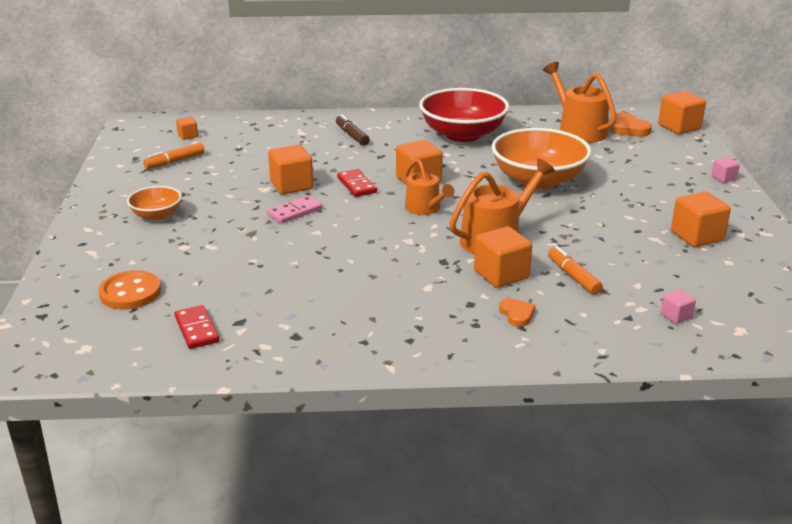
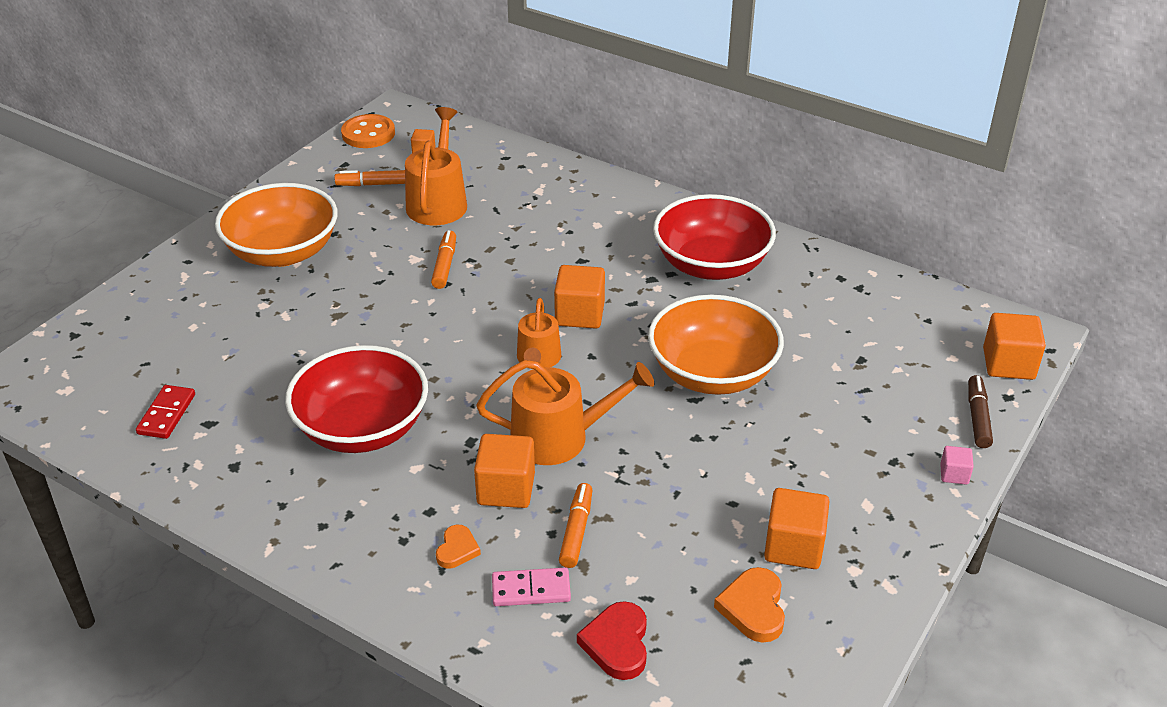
camera: 35 degrees right, 10 degrees up
orange button [98,270,161,310] -> orange button moved to [341,114,395,148]
orange bowl [127,186,182,220] -> orange bowl [215,183,338,267], size x1.96
pink domino [267,196,322,224] -> pink domino moved to [492,567,571,606]
orange cube [268,145,313,194] -> orange marker [431,230,456,289]
brown marker [336,114,370,146] -> brown marker moved to [968,375,993,448]
red domino [337,169,377,197] -> none
orange watering can [543,62,616,143] -> orange watering can moved to [405,107,467,225]
orange heart [611,112,652,137] -> orange heart moved to [714,567,785,643]
pink cube [661,289,696,324] -> red heart [577,601,647,680]
none -> red bowl [285,345,428,453]

